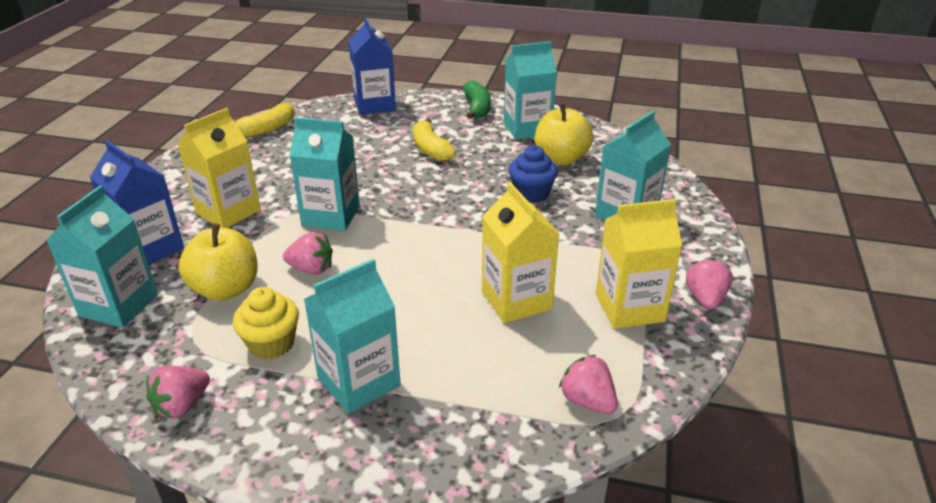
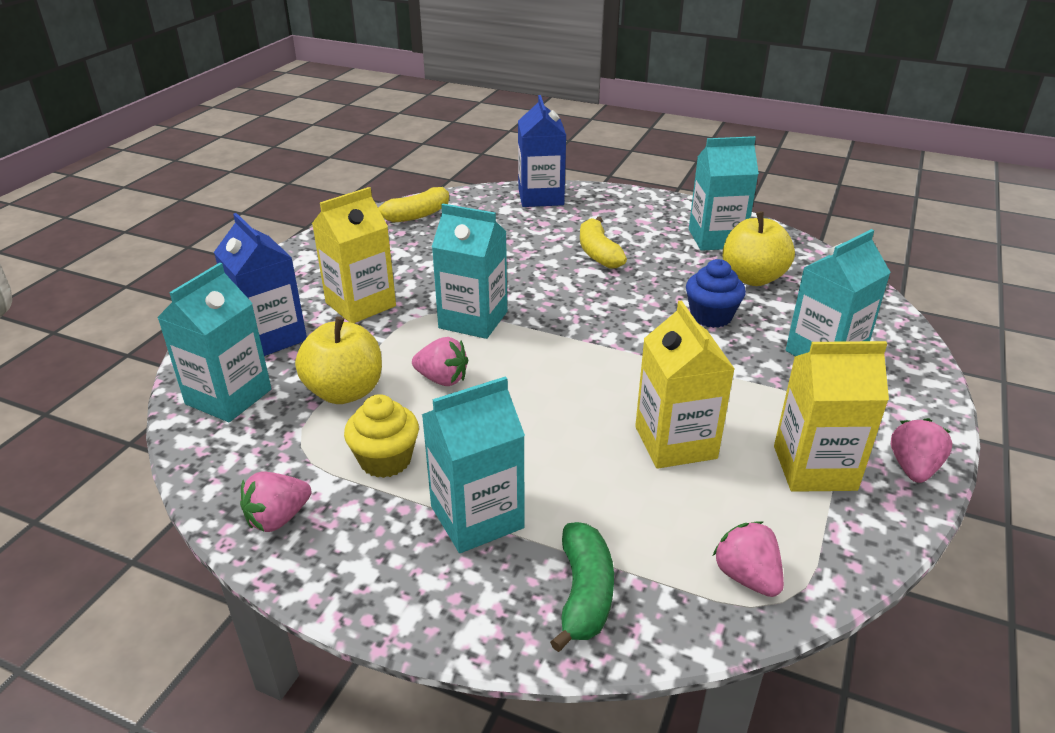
camera: 10 degrees right, 0 degrees up
green banana [463,80,491,119] -> green banana moved to [550,522,614,652]

